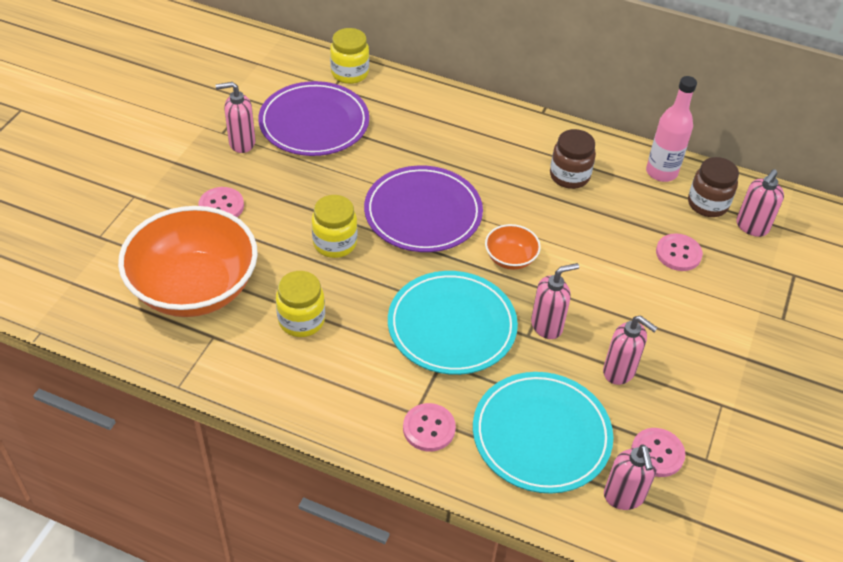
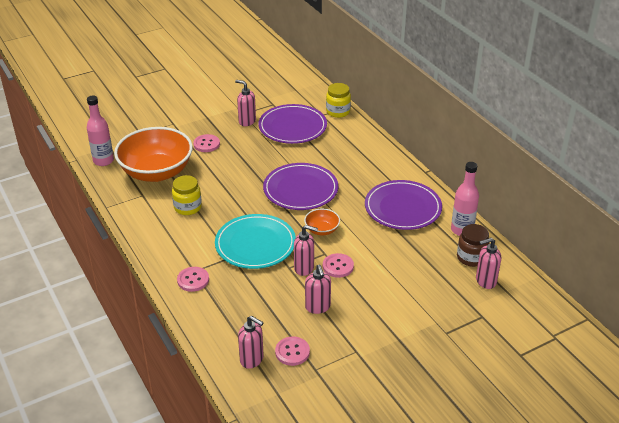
camera: 40 degrees right, 10 degrees down
yellow jar [312,195,357,258] -> none
turquoise plate [473,372,613,494] -> none
brown jar [550,129,596,189] -> purple plate [365,180,442,230]
pink soap dispenser [604,444,658,510] -> pink soap dispenser turned 90 degrees counterclockwise [238,316,264,369]
pink button [656,234,703,271] -> pink button moved to [323,253,354,278]
none -> pink bottle [87,96,114,166]

